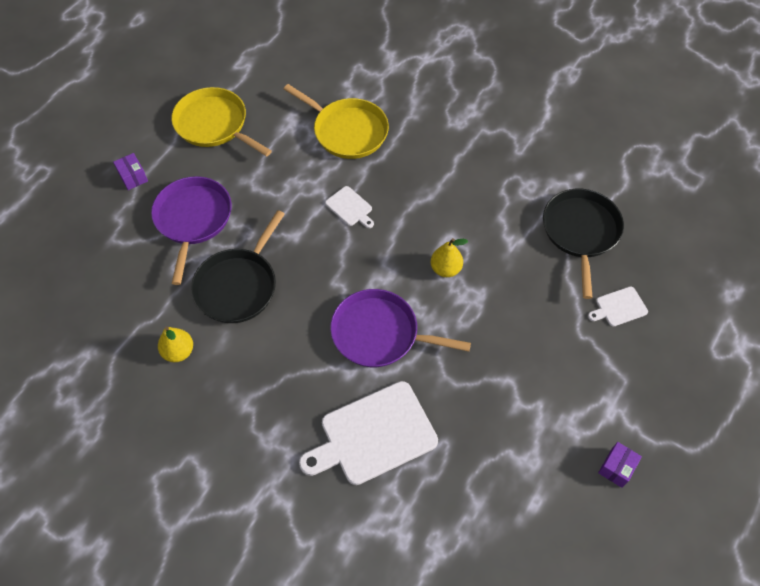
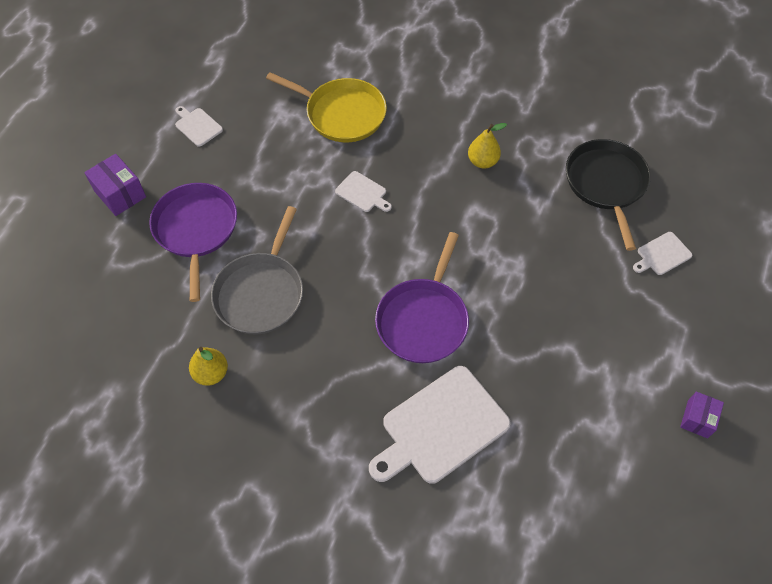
camera: 10 degrees left, 0 degrees up
purple box [113,153,148,190] -> purple box [84,154,146,216], size x1.50
yellow pan [171,87,272,156] -> white cutting board [175,106,223,147]
black pan [191,210,285,323] -> grey pan [211,206,303,335]
purple pan [330,289,471,367] -> purple pan turned 75 degrees counterclockwise [375,232,469,363]
yellow pear [431,238,468,277] -> yellow pear moved to [468,123,507,168]

